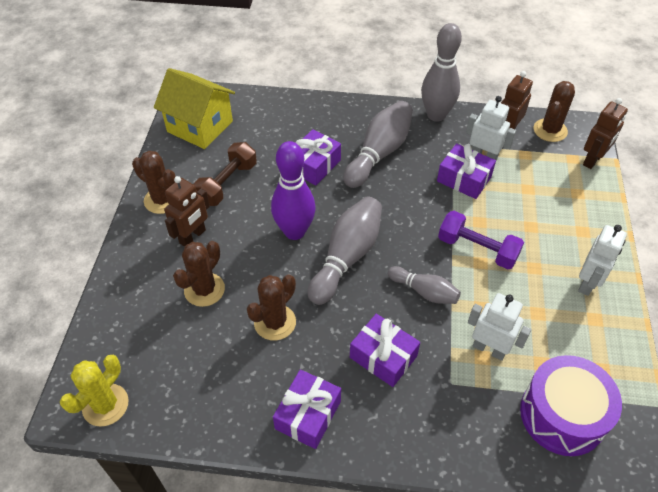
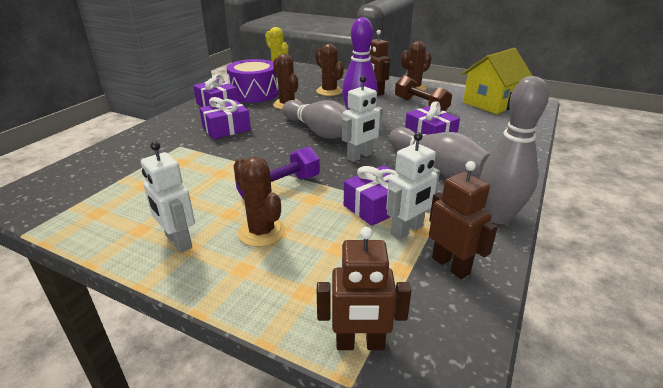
camera: 110 degrees right, 20 degrees down
grey bowling pin [388,266,461,304] -> none
white robot [468,293,531,361] -> white robot moved to [342,76,383,162]
purple drum [520,355,622,456] -> purple drum moved to [227,59,279,103]
brown cactus [534,81,575,142] -> brown cactus moved to [233,157,285,247]
brown robot [583,98,628,169] -> brown robot turned 60 degrees counterclockwise [317,227,411,350]

